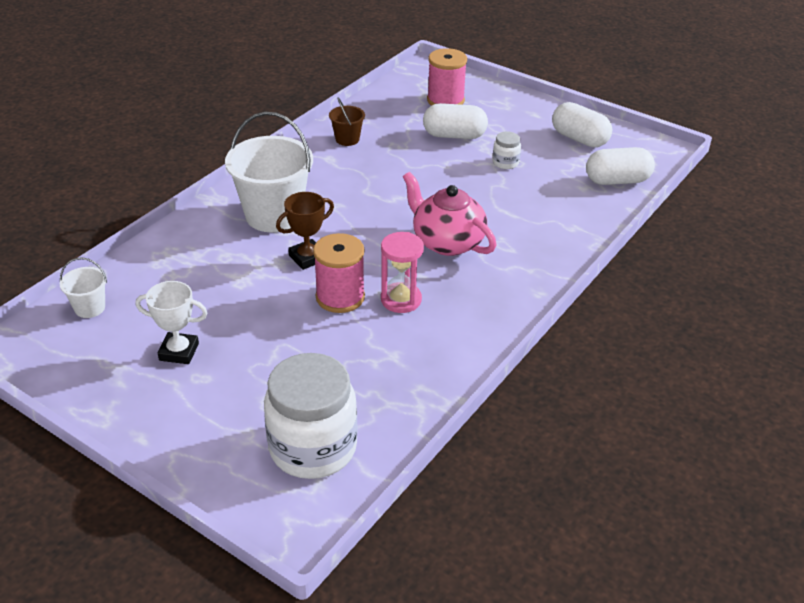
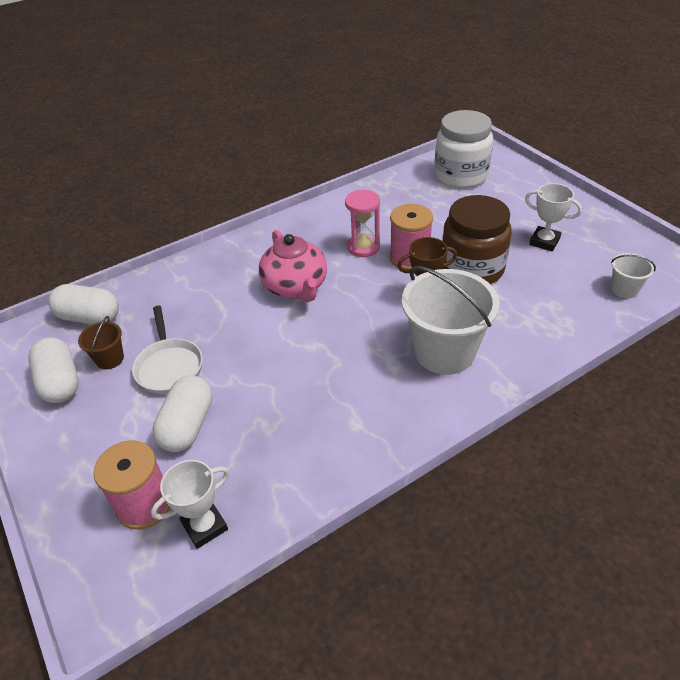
camera: 155 degrees left, 5 degrees up
brown bucket [329,98,365,146] -> brown bucket moved to [78,316,124,369]
white capsule [423,103,488,139] -> white capsule turned 75 degrees clockwise [152,376,212,452]
white jar [492,131,521,169] -> white pan [132,306,203,394]
none -> white trophy [151,460,229,549]
none -> brown jar [442,195,512,284]

